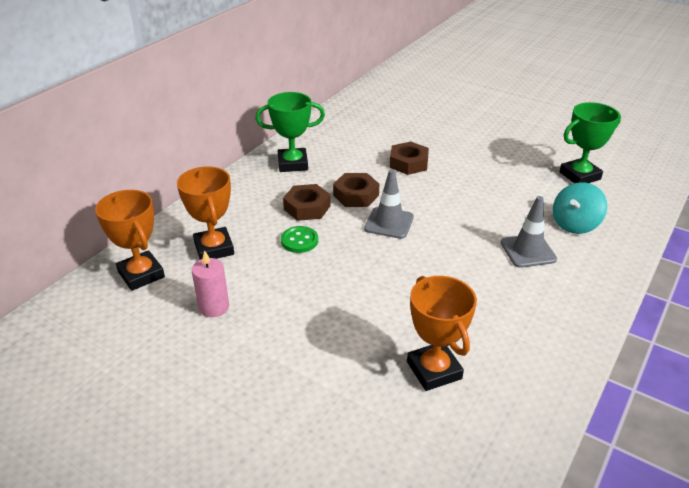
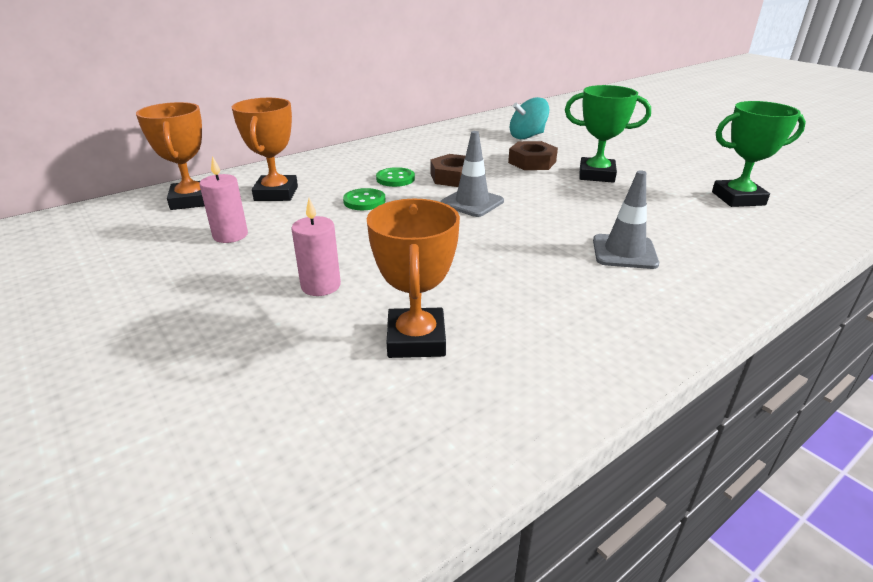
camera: 20 degrees right, 5 degrees down
green trophy [255,92,325,172] -> green trophy moved to [565,85,651,183]
brown nut [283,184,331,221] -> green button [376,167,415,187]
turquoise spinning top [553,182,607,234] -> turquoise spinning top moved to [510,97,549,139]
none -> pink candle [291,198,341,296]

